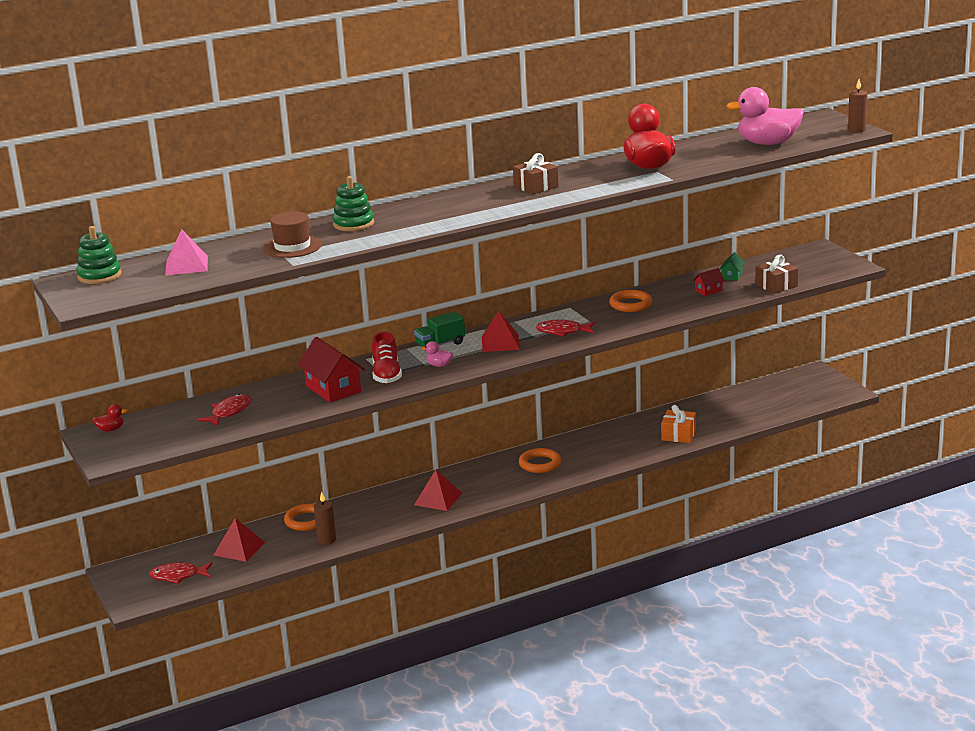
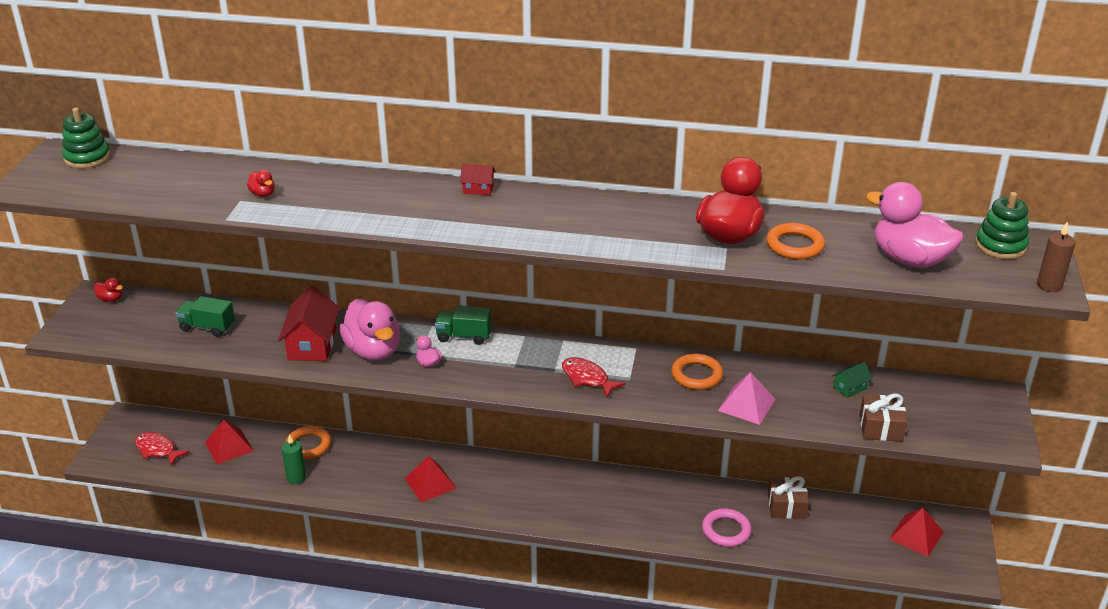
camera: 35 degrees right, 10 degrees up
pink pyramid [165,229,208,276] -> pink pyramid moved to [718,372,775,425]
red fish [197,394,251,426] -> green truck [175,296,235,337]
brown hat [263,211,322,258] -> red duck [247,170,275,197]
brown candle [314,491,336,545] -> green candle [282,434,306,484]
green stacking toy [333,176,374,231] -> green stacking toy moved to [975,192,1029,259]
red shoe [372,332,402,384] -> pink duck [339,299,400,361]
red pyramid [482,311,520,352] -> red pyramid moved to [889,508,943,557]
brown gift [513,153,559,194] -> brown gift moved to [768,476,809,519]
orange ring [519,448,561,473] -> orange ring moved to [766,223,825,260]
orange gift [661,405,696,443] -> pink ring [702,508,752,547]
red house [693,268,725,296] -> red house moved to [460,164,495,195]

